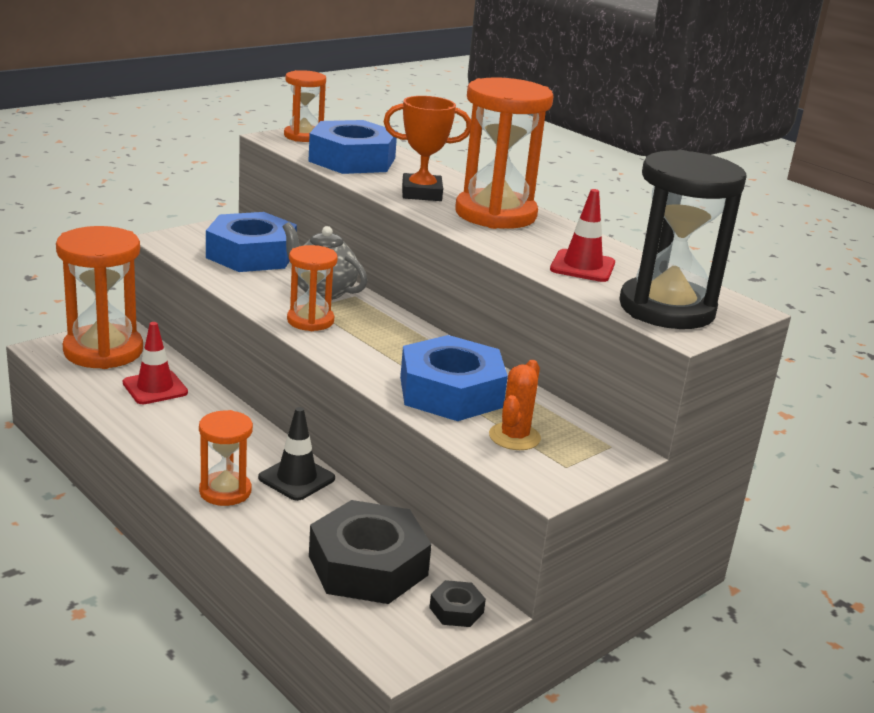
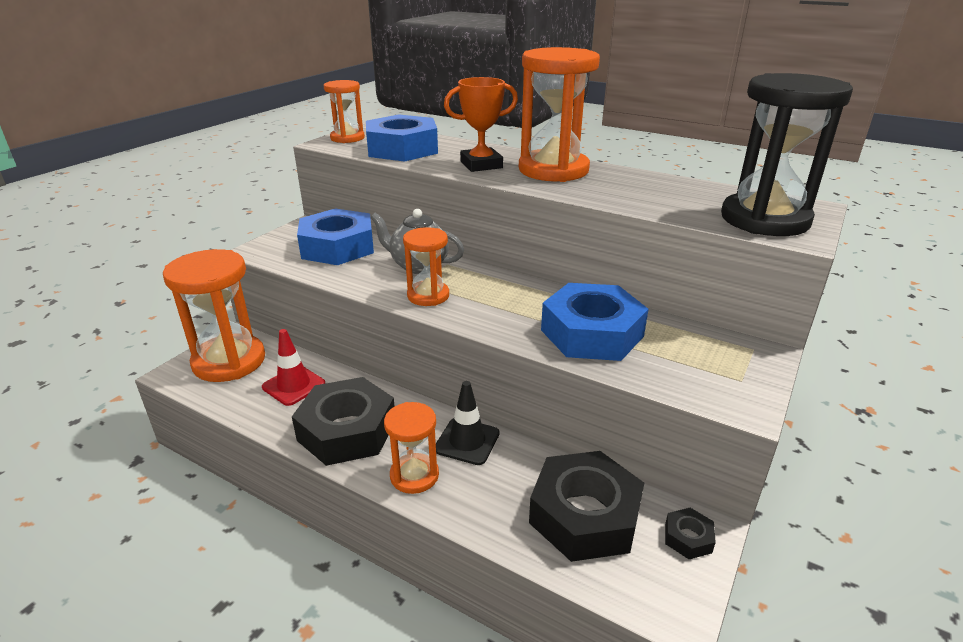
camera: 15 degrees left, 5 degrees up
orange cactus [489,360,541,450] -> none
red traffic cone [550,189,615,282] -> none
none -> black nut [292,377,395,466]

